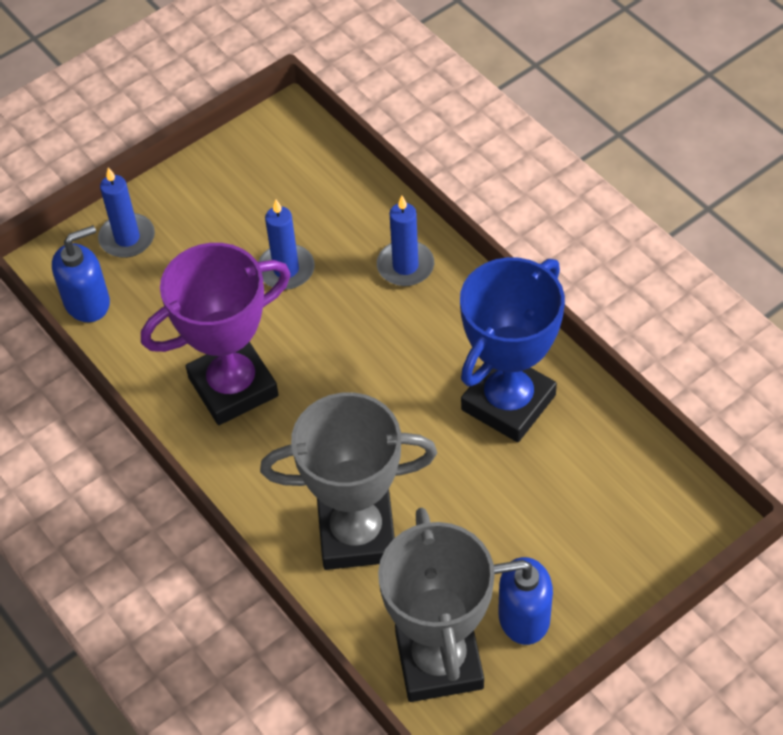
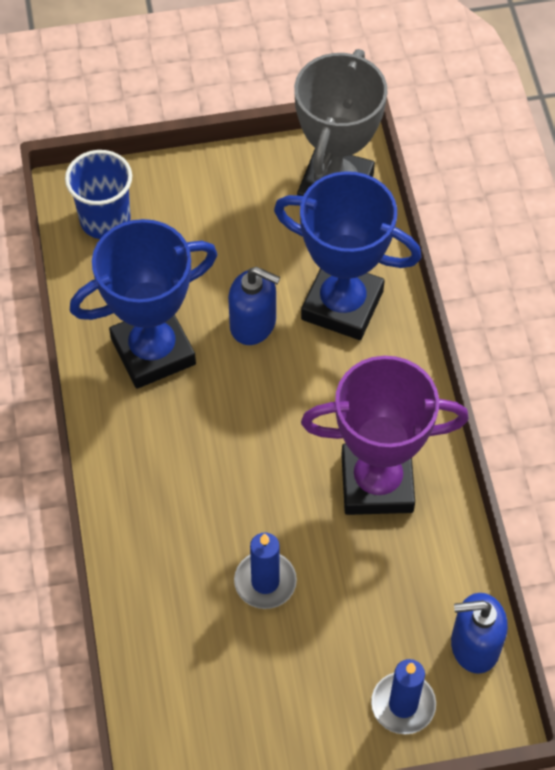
camera: 155 degrees left, 5 degrees up
grey trophy [260,392,437,570] -> blue trophy [274,171,422,340]
blue candle [377,196,434,286] -> none
blue soap dispenser [494,557,553,645] -> blue soap dispenser moved to [228,267,280,345]
none -> blue cup [65,150,132,239]

